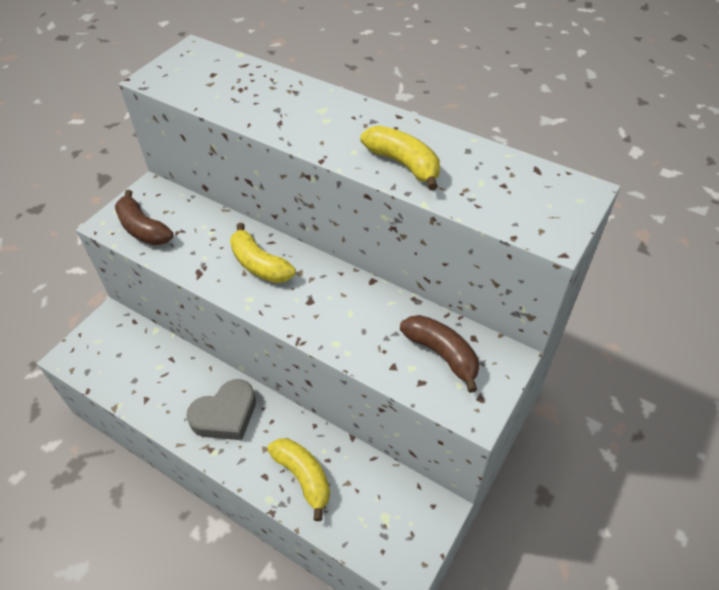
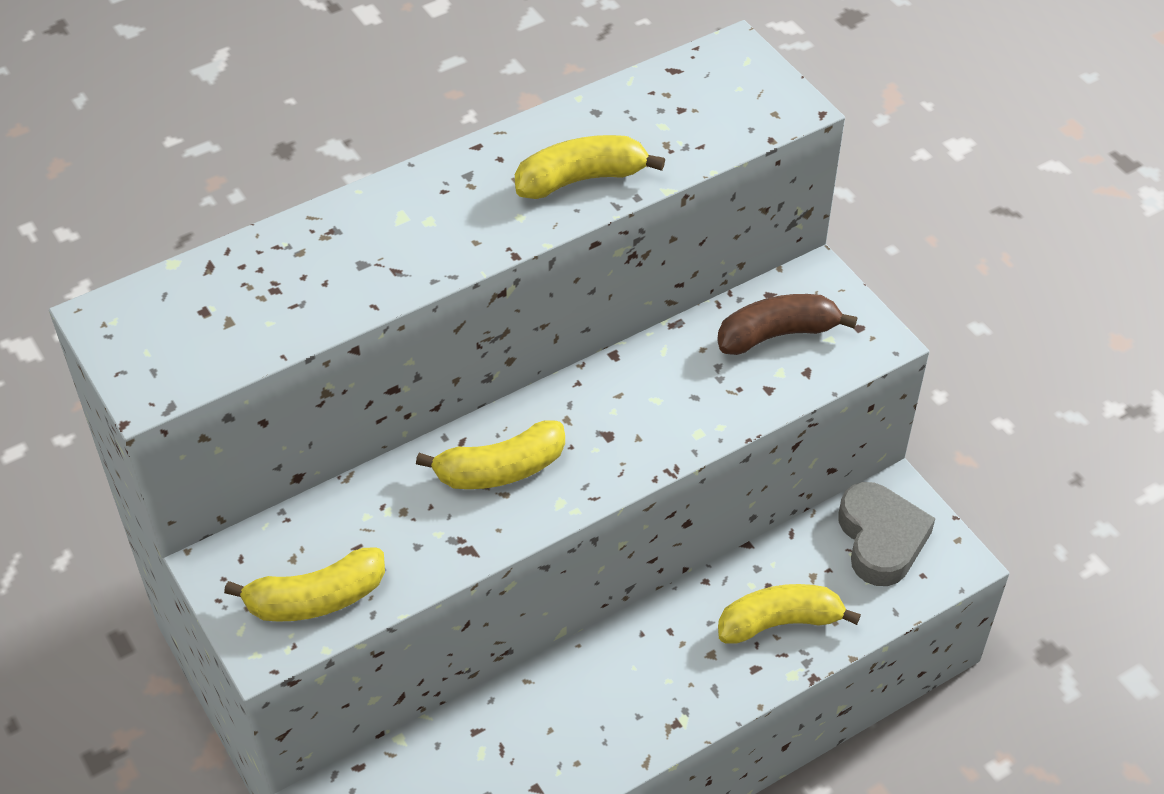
camera: 65 degrees left, 0 degrees up
brown banana [115,190,174,245] -> yellow banana [224,547,385,622]
grey heart [186,379,256,440] -> grey heart moved to [838,482,936,586]

